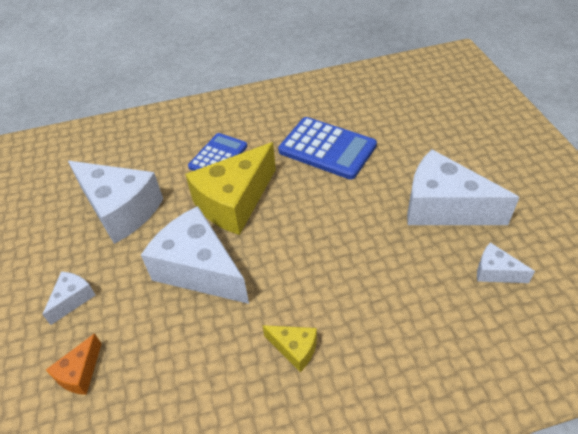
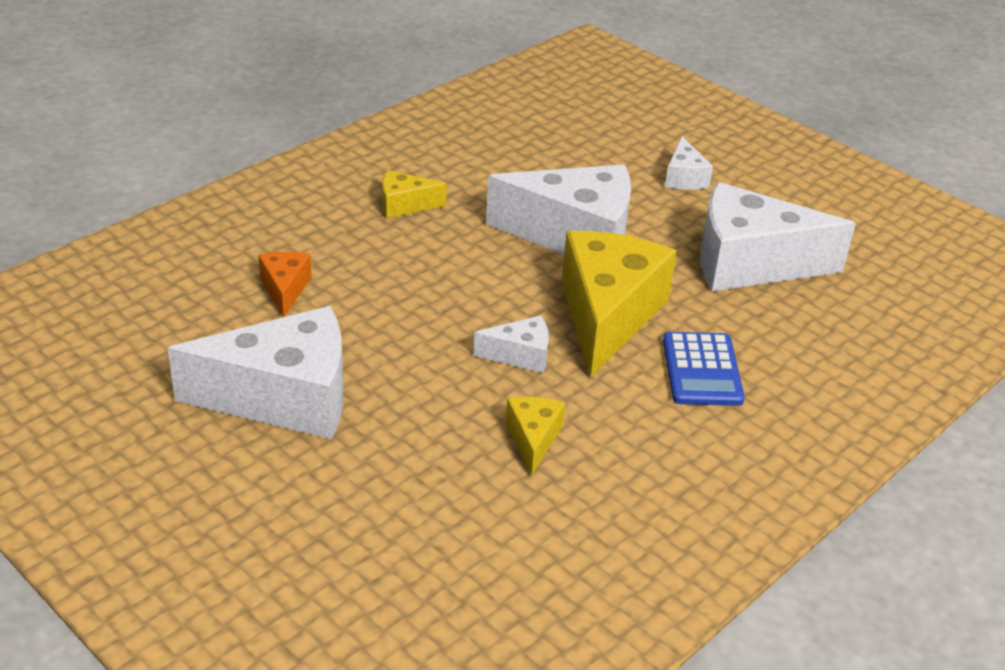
camera: 145 degrees right, 10 degrees down
orange cheese [46,333,102,395] -> orange cheese moved to [258,252,312,317]
blue calculator [278,117,377,180] -> yellow cheese [506,397,565,476]
white cheese [477,242,535,283] -> white cheese moved to [473,315,549,373]

